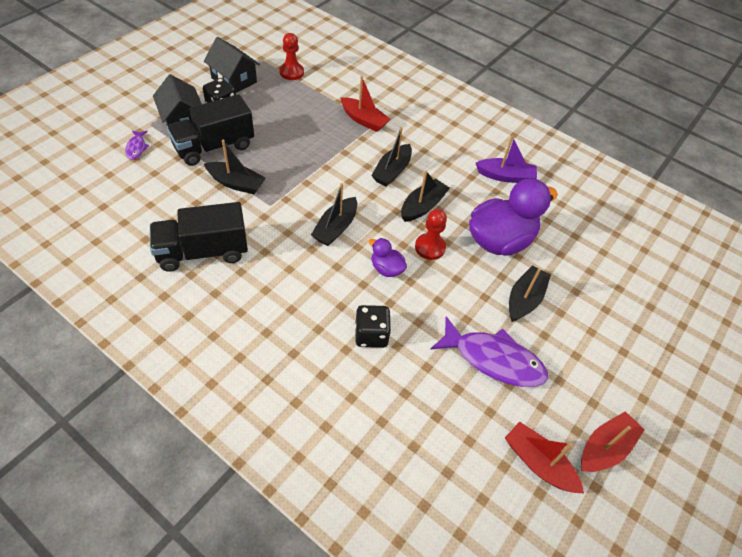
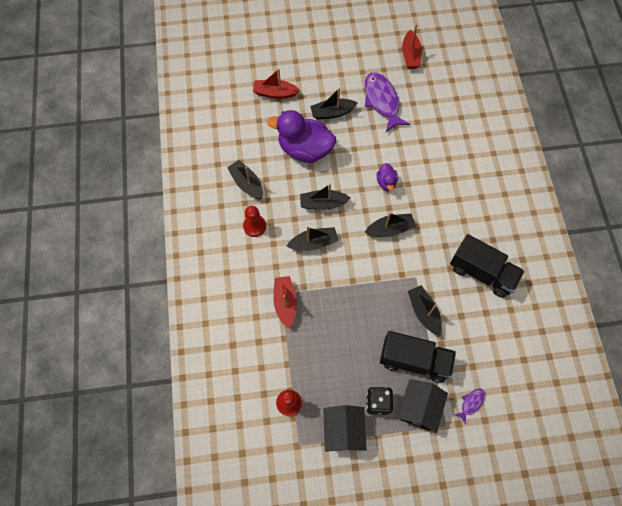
camera: 130 degrees left, 15 degrees up
black dice [355,305,391,348] -> none
red pawn [415,209,447,260] -> red pawn moved to [243,206,266,237]
purple boat [476,136,537,183] -> black boat [227,160,263,199]
red boat [581,411,645,472] -> red boat moved to [253,68,300,99]

